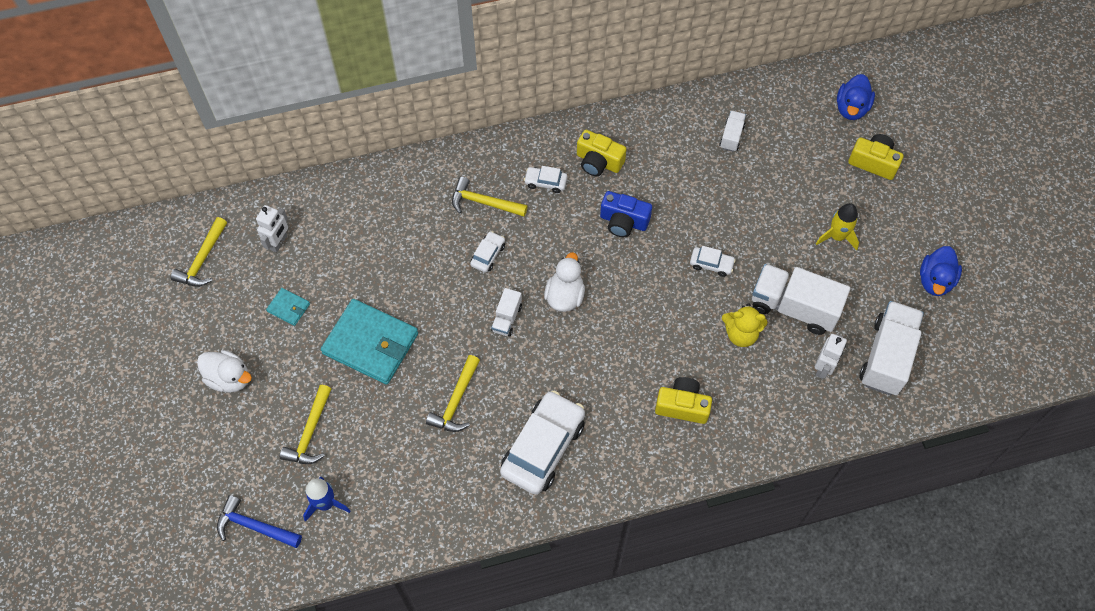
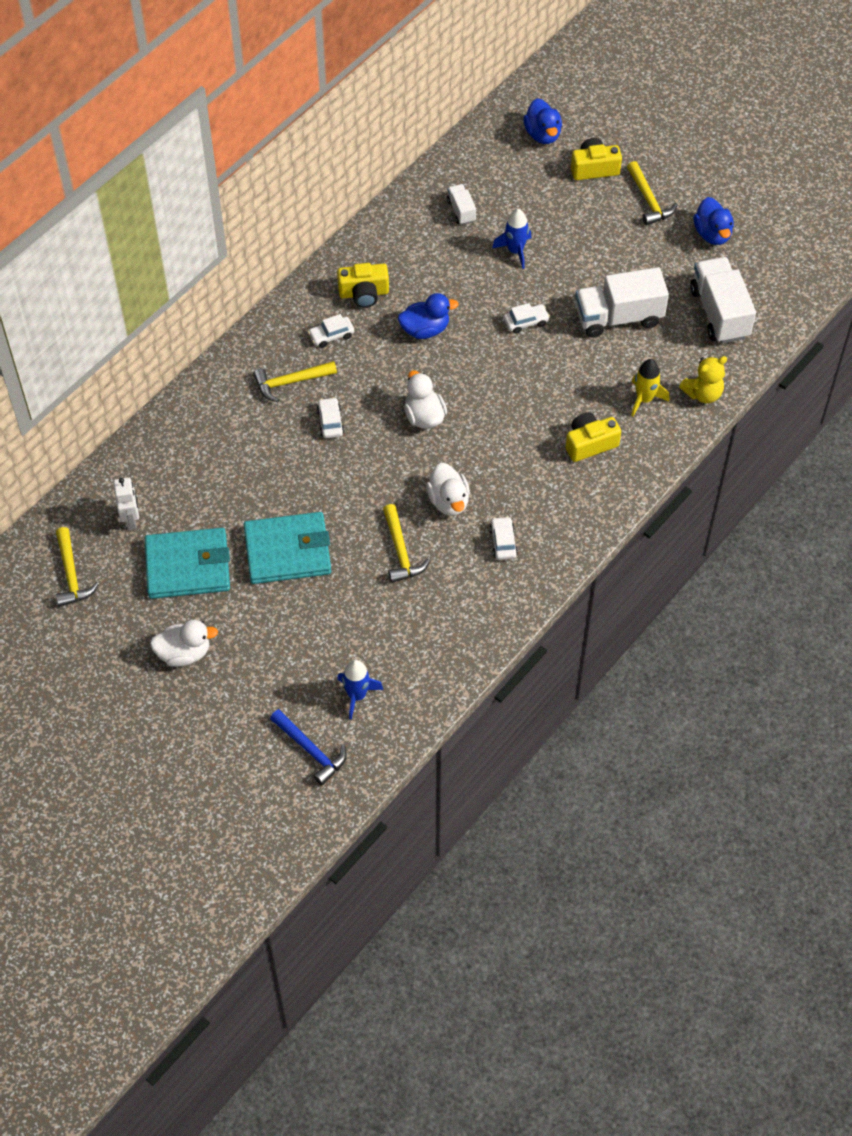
camera: 35 degrees left, 5 degrees down
blue hammer [217,495,302,548] -> blue hammer turned 120 degrees counterclockwise [270,709,347,786]
turquoise wallet [266,288,310,326] -> turquoise wallet [145,528,230,599], size x2.22
yellow hammer [280,385,331,464] -> yellow hammer moved to [627,161,678,225]
white truck [491,288,522,337] -> none
white car [500,390,585,495] -> white car [489,516,518,560], size x0.46
blue camera [600,191,652,237] -> blue duck [398,293,458,339]
yellow teddy bear [722,303,767,347] -> yellow teddy bear moved to [679,356,727,403]
white robot [815,334,847,379] -> none
yellow rocket [816,203,859,250] -> yellow rocket moved to [631,359,670,417]
none -> white duck [426,463,470,516]
none -> blue rocket [492,209,531,269]

